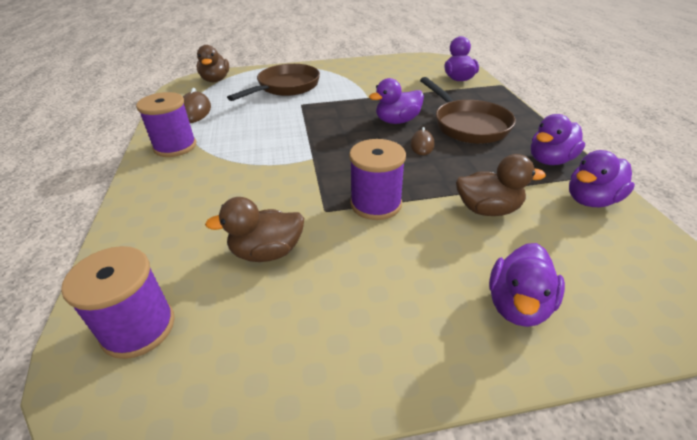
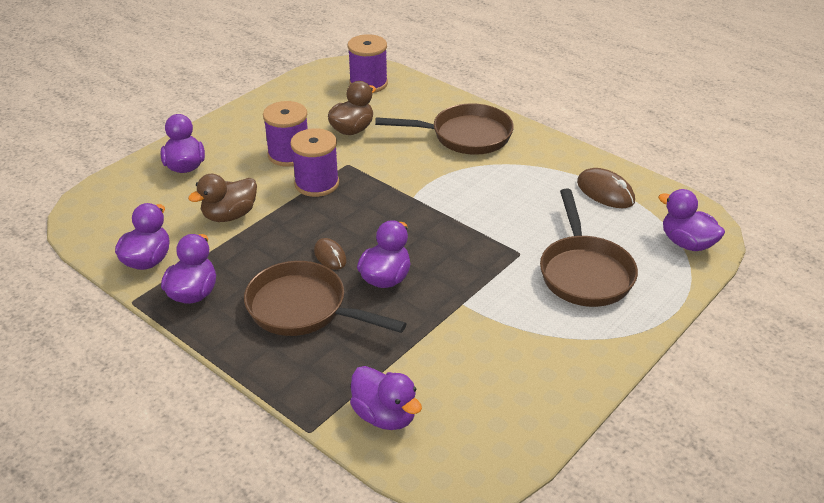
camera: 140 degrees right, 0 degrees up
purple spool [136,92,196,157] -> purple spool moved to [263,101,308,167]
brown duck [196,45,229,82] -> purple duck [658,189,725,251]
none -> brown pan [375,103,514,155]

